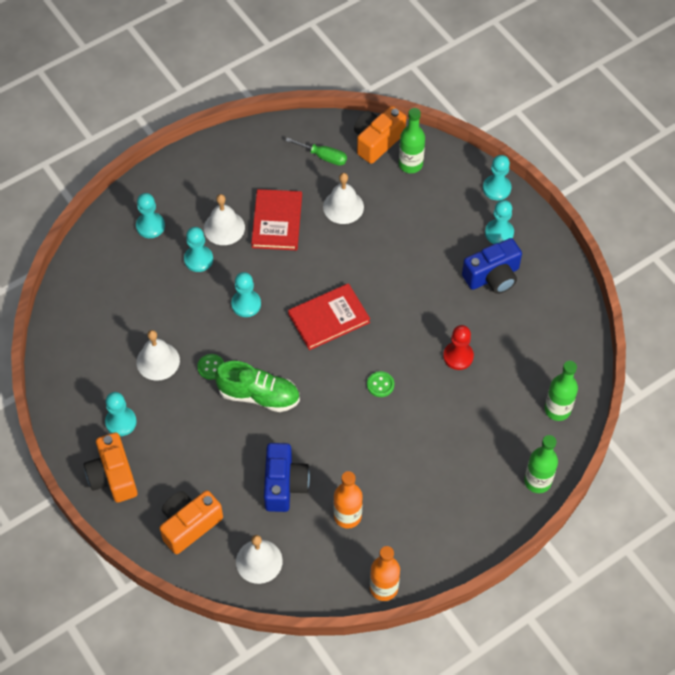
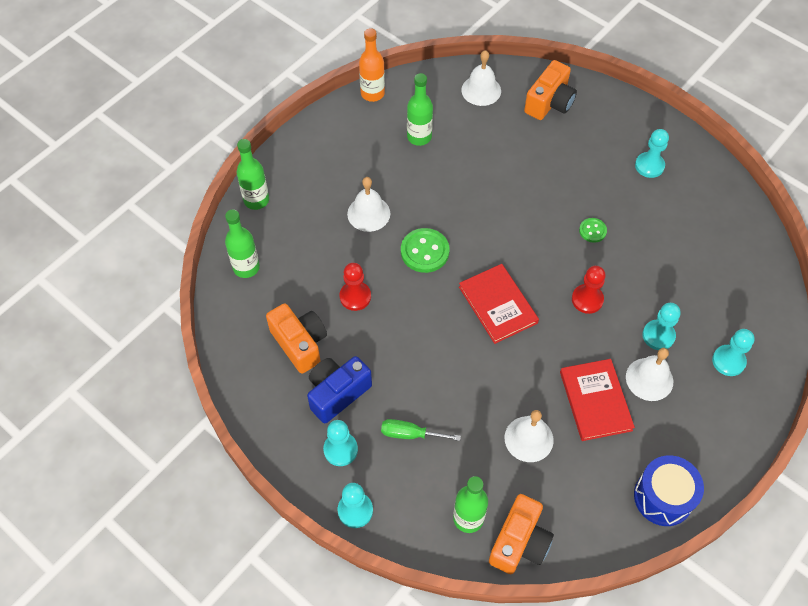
camera: 165 degrees right, 0 degrees up
orange camera [84,432,138,503] -> orange camera moved to [266,303,327,374]
white bell [136,330,180,381] -> white bell moved to [347,177,390,232]
green shoe [215,361,300,412] -> none
turquoise pawn [231,272,261,317] -> red pawn [572,266,606,314]
blue camera [264,443,310,512] -> none
green screwdriver [286,138,347,166] -> green screwdriver moved to [381,419,461,441]
red book [288,283,370,350] -> red book turned 75 degrees counterclockwise [459,264,539,344]
orange bottle [334,471,363,529] -> green bottle [407,73,433,146]
green button [367,371,394,397] -> green button [401,228,449,273], size x1.77
none -> blue drum [634,455,704,526]

